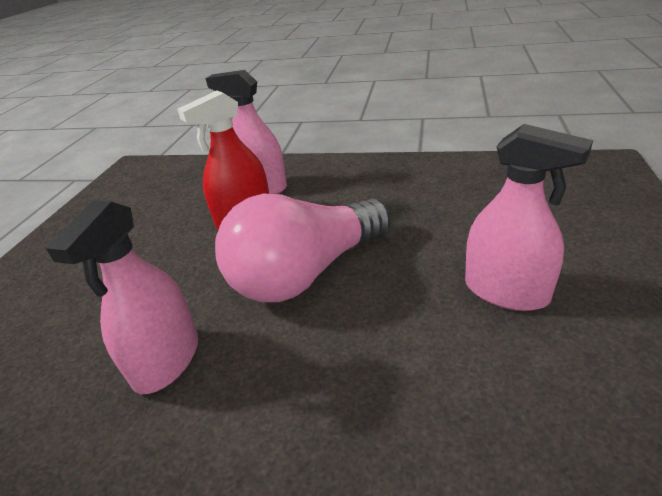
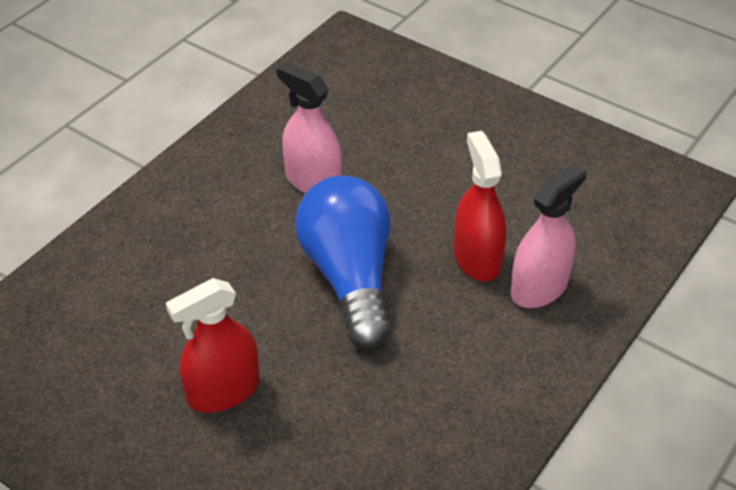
camera: 110 degrees right, 10 degrees up
pink light bulb [215,194,391,302] -> blue light bulb [295,176,391,348]
pink spray bottle [465,124,593,311] -> red spray bottle [166,278,259,413]

